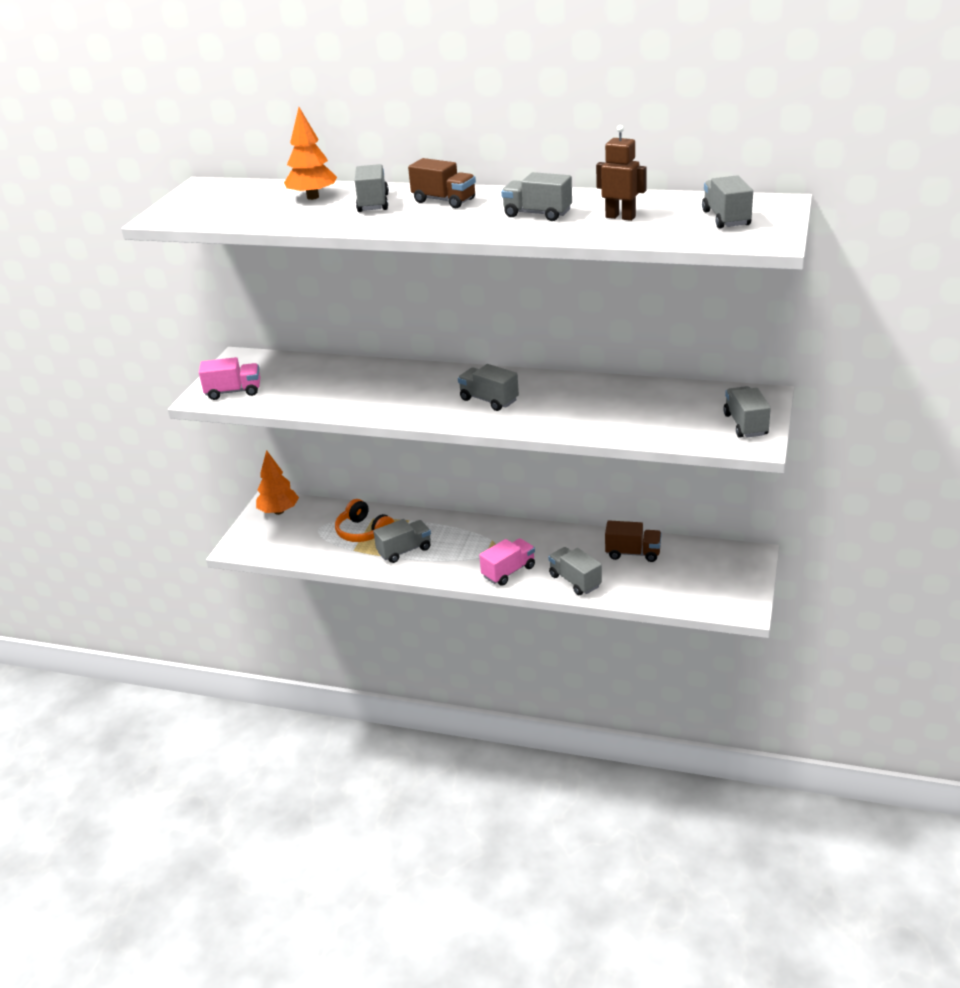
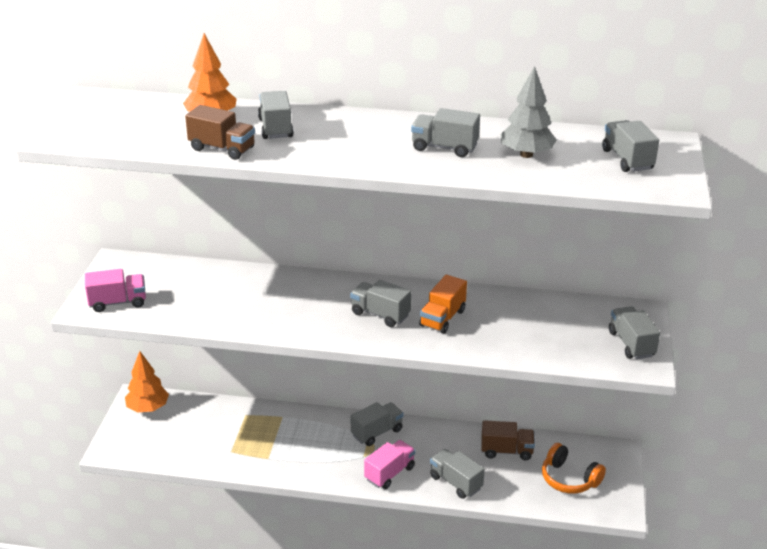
camera: 10 degrees left, 0 degrees up
orange headphones [335,499,394,542] -> orange headphones moved to [542,443,606,494]
grey truck [373,519,431,563] -> grey truck moved to [351,402,404,446]
brown truck [408,158,476,208] -> brown truck moved to [185,105,255,160]
brown robot [596,125,647,221] -> grey tree [500,66,557,158]
none -> orange truck [419,275,467,334]

